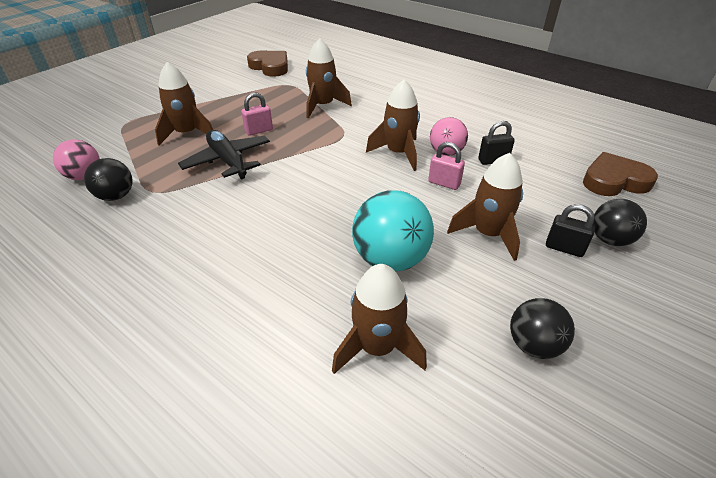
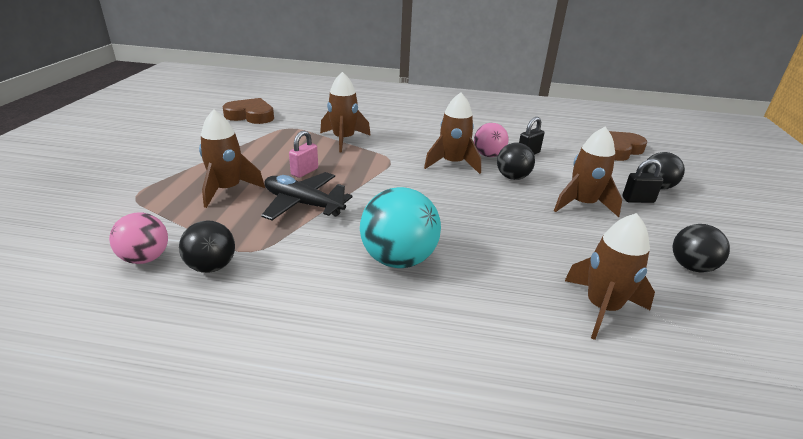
camera: 30 degrees left, 10 degrees down
turquoise ball [352,190,434,272] -> turquoise ball moved to [360,187,441,268]
pink padlock [428,142,465,190] -> black ball [497,143,535,180]

